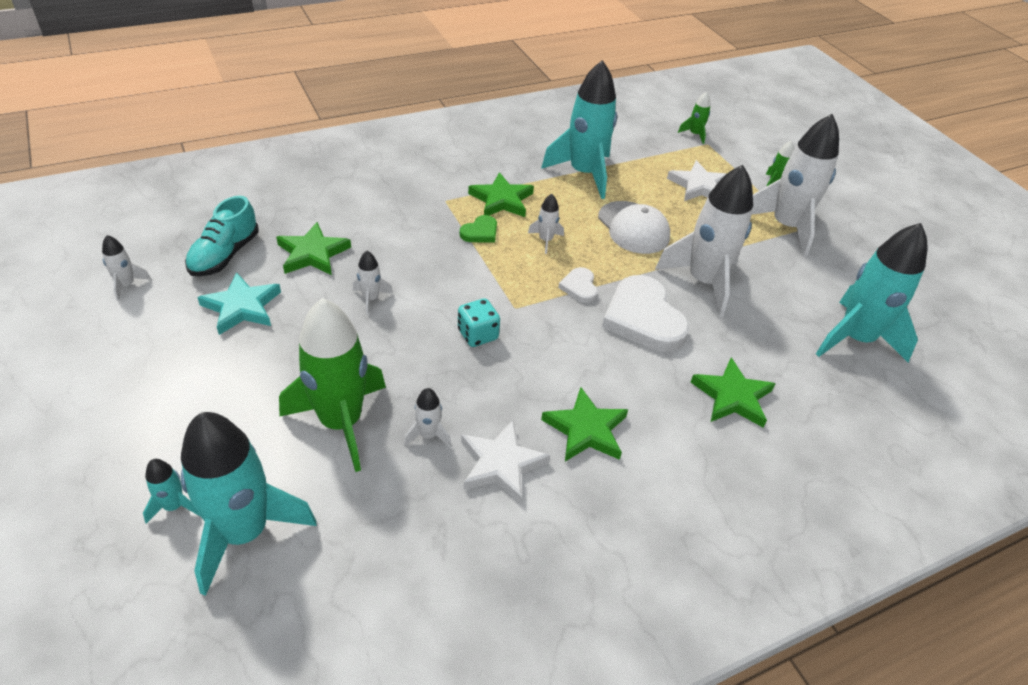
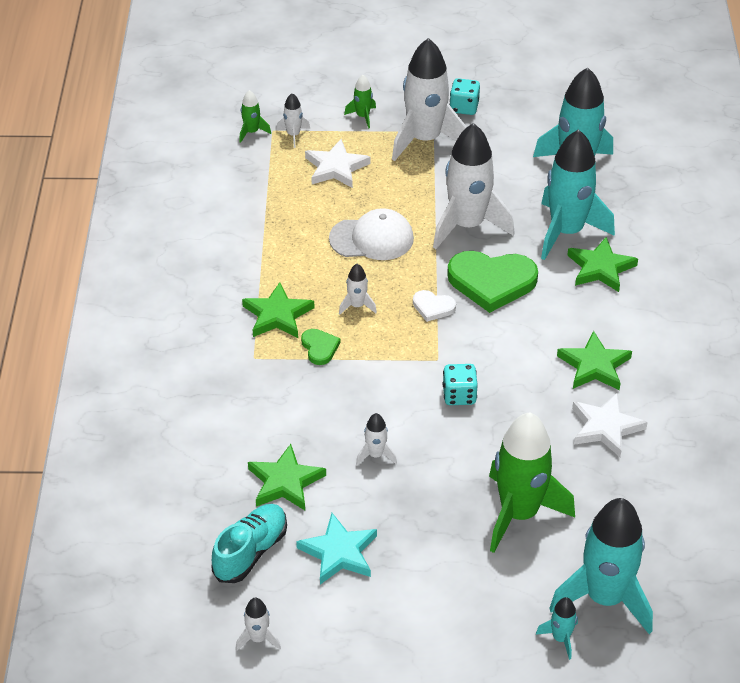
camera: 60 degrees left, 0 degrees up
turquoise shoe [185,196,259,276] -> turquoise shoe turned 105 degrees counterclockwise [212,504,287,583]
white rocket [404,388,452,448] -> white rocket moved to [276,93,310,148]
turquoise rocket [541,60,617,199] -> turquoise rocket moved to [541,129,615,260]
white heart [602,275,690,352] -> green heart [447,251,538,313]
none -> turquoise dice [450,78,480,115]

